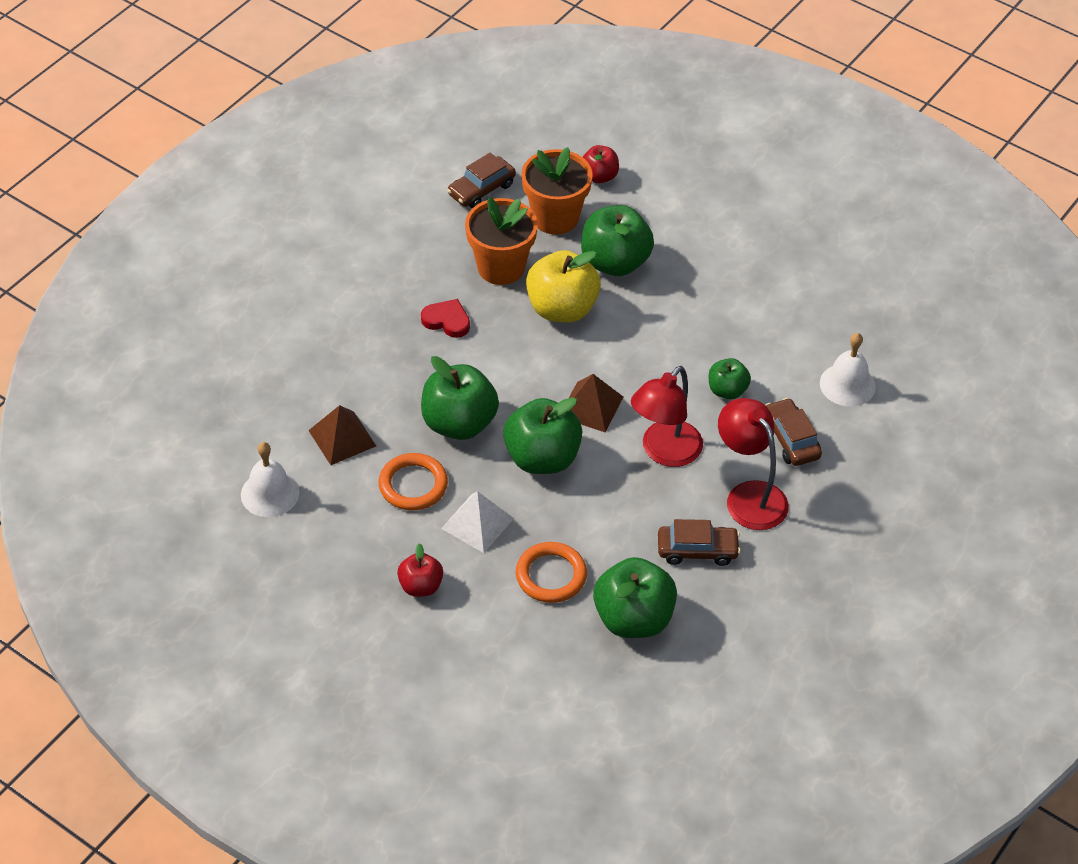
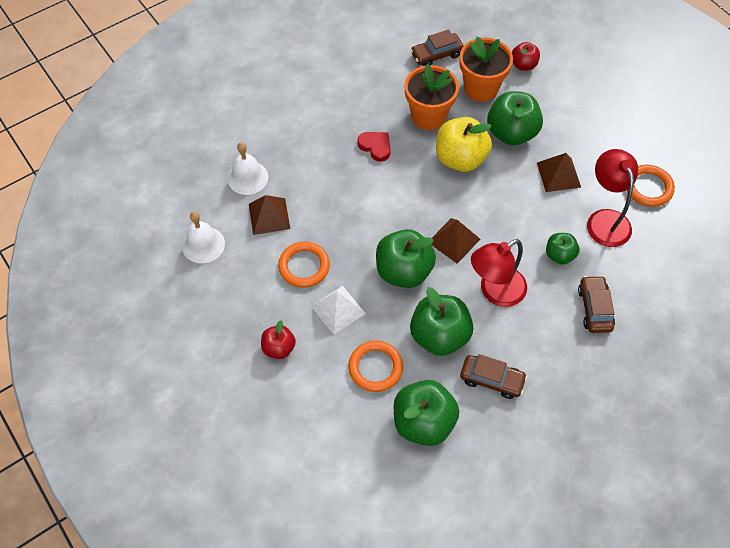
camera: 20 degrees right, 10 degrees up
green apple [421,356,499,440] -> green apple moved to [410,287,473,356]
red lamp [718,398,789,530] -> red lamp moved to [587,149,638,247]
white bell [820,333,876,406] -> white bell moved to [227,142,268,195]
none -> brown pyramid [537,153,581,192]
none -> orange ring [626,165,675,207]

